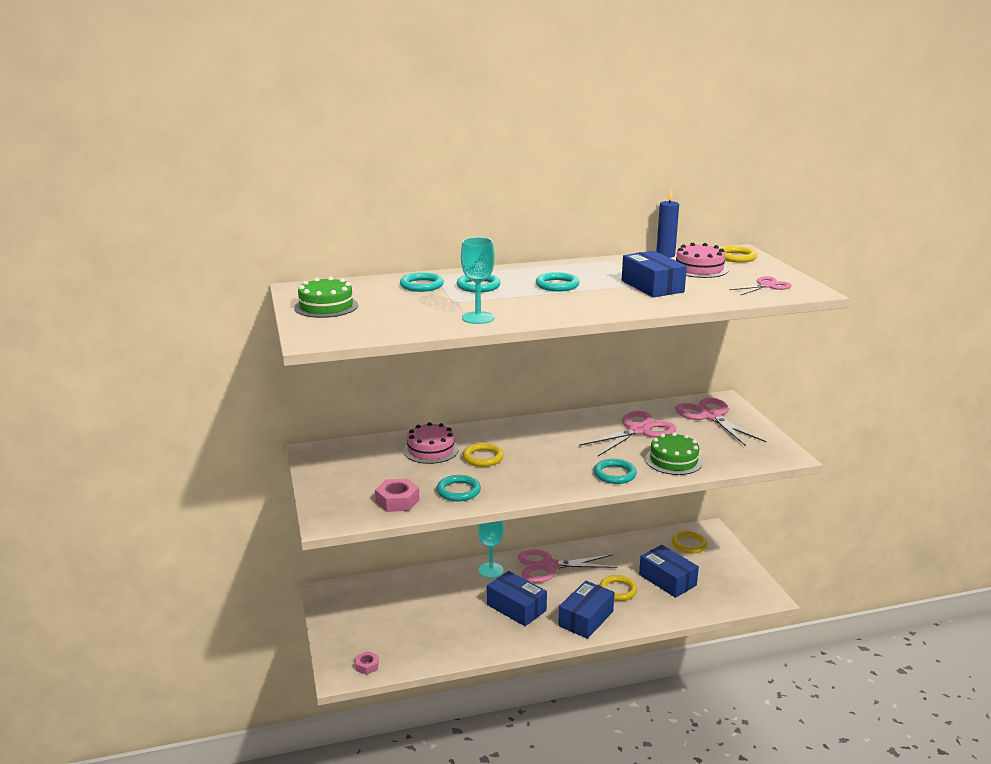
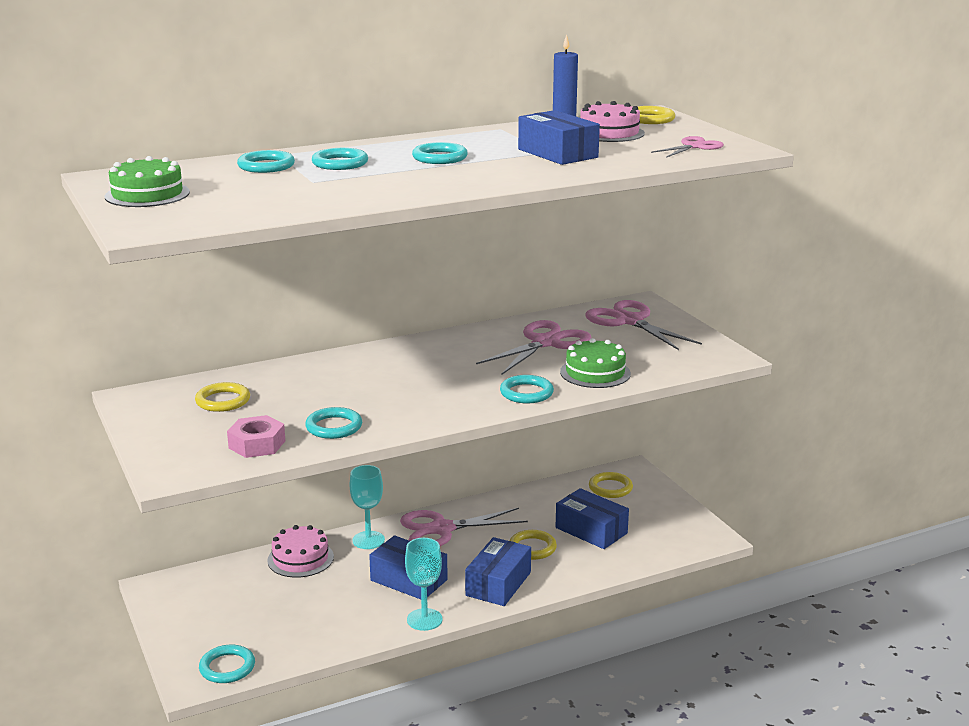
camera: 10 degrees left, 0 degrees up
pink nut [355,651,379,675] -> turquoise ring [199,645,255,683]
pink cake [403,422,459,464] -> pink cake moved to [267,525,334,578]
turquoise goblet [461,237,495,324] -> turquoise goblet moved to [405,538,443,631]
yellow ring [462,443,504,467] -> yellow ring moved to [195,382,250,412]

